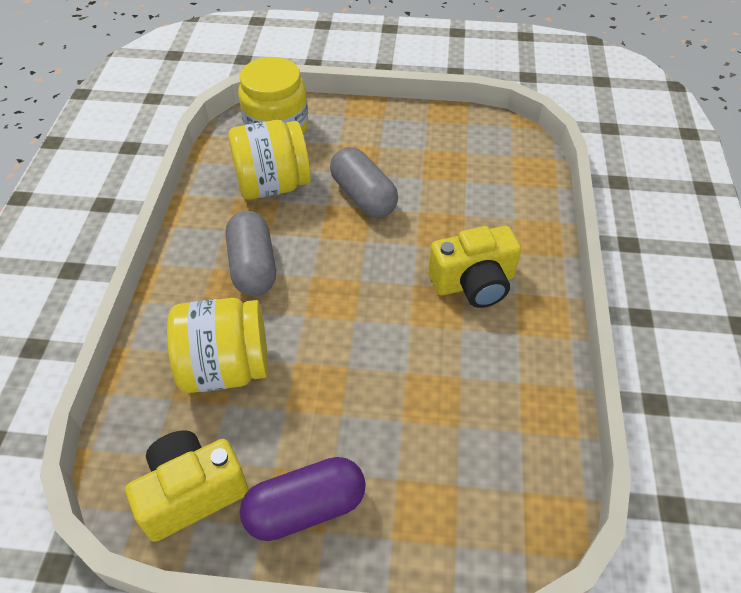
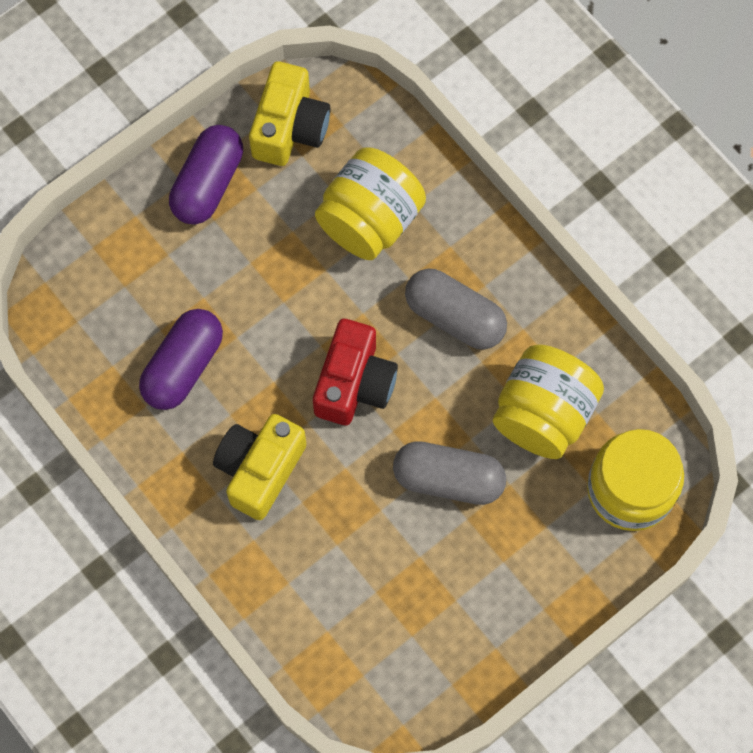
camera: 135 degrees right, 20 degrees up
none -> purple capsule [139,309,223,410]
none -> red camera [313,319,398,425]

